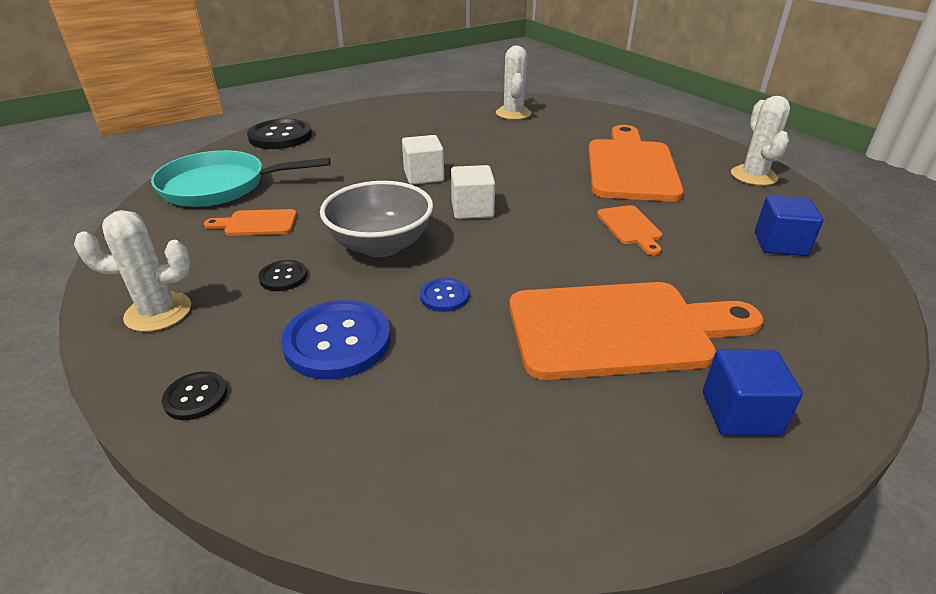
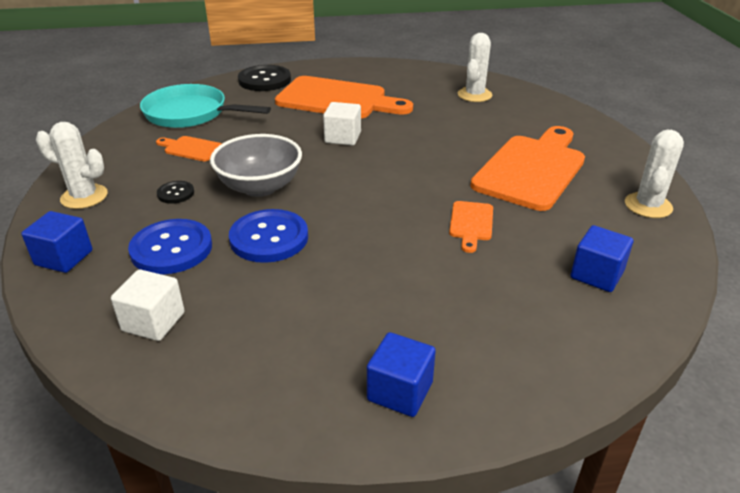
camera: 25 degrees right, 0 degrees up
black button [162,371,227,420] -> blue cube [21,211,92,273]
blue button [420,278,469,312] -> blue button [229,209,308,263], size x1.97
white cube [451,165,495,219] -> white cube moved to [111,269,185,341]
orange cutting board [509,282,764,380] -> orange cutting board moved to [275,76,413,118]

